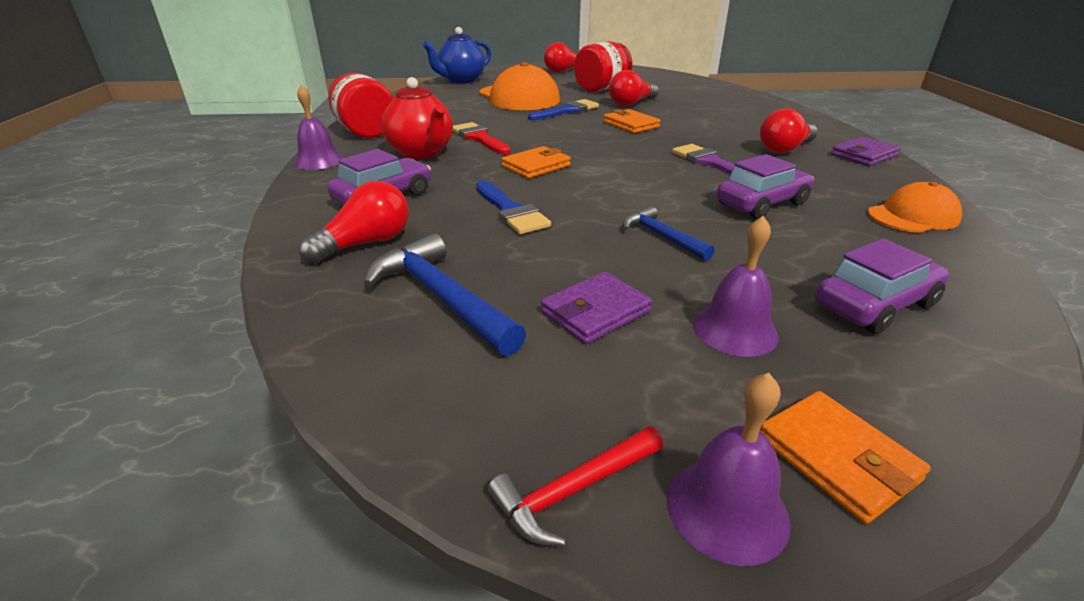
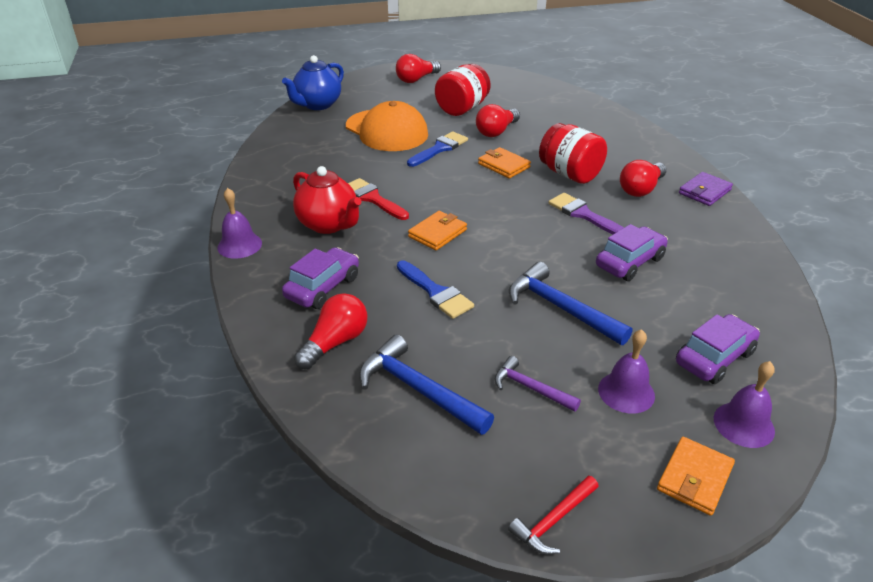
camera: 10 degrees left, 5 degrees up
red jar [328,73,393,138] -> red jar moved to [539,123,607,184]
purple wallet [541,272,652,344] -> purple hammer [495,356,581,412]
blue hammer [623,206,714,261] -> blue hammer [509,262,632,345], size x1.67
purple bell [667,373,790,566] -> purple bell moved to [714,361,775,448]
orange wallet [760,391,931,524] -> orange wallet turned 75 degrees clockwise [657,437,735,516]
orange cap [868,182,962,233] -> none

